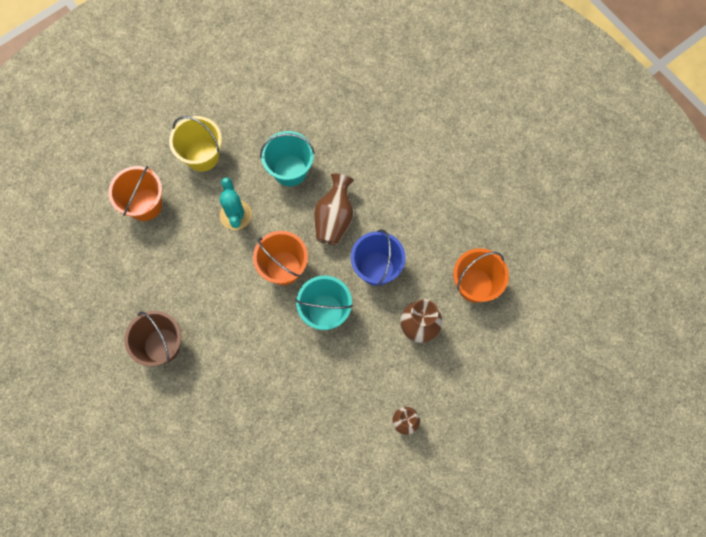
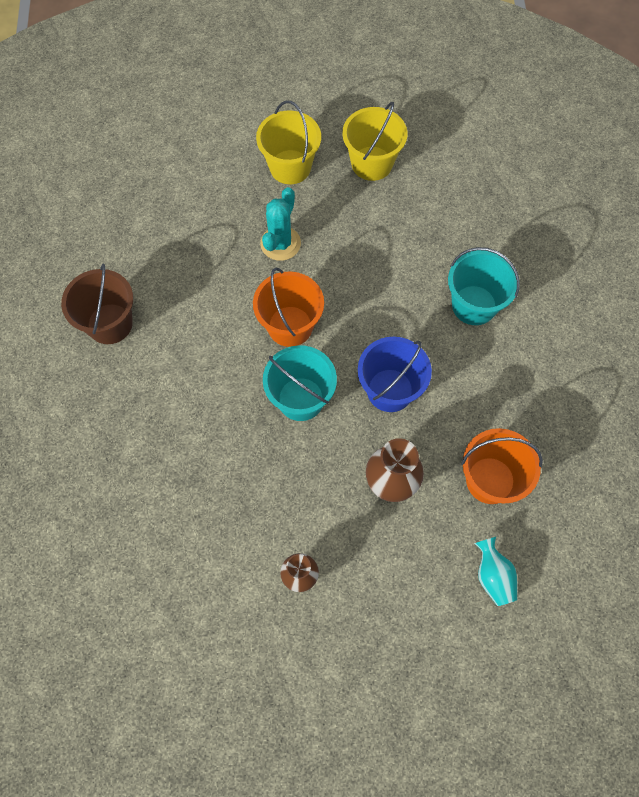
camera: 35 degrees right, 5 degrees down
orange bucket [108,166,162,221] -> none
turquoise bucket [260,131,315,186] -> turquoise bucket moved to [448,247,520,325]
brown vase [314,174,354,245] -> none
none -> yellow bucket [342,102,408,181]
none -> turquoise vase [474,537,517,606]

